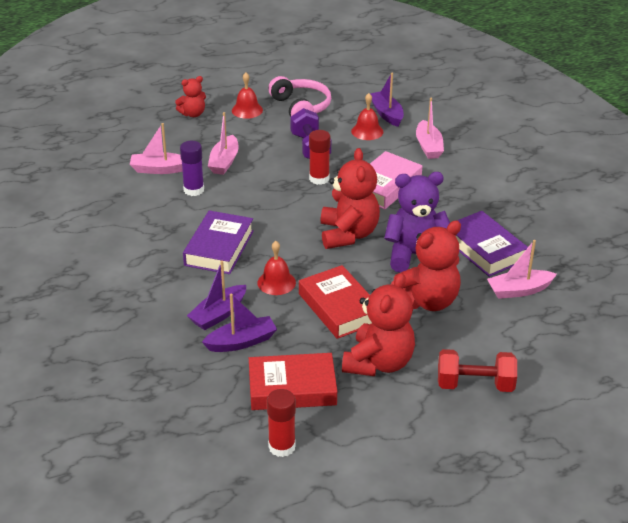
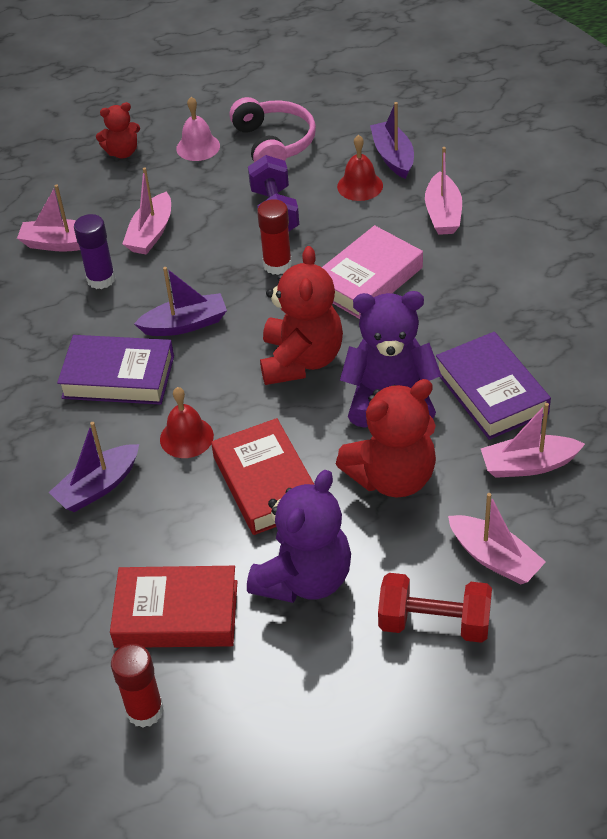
camera: 10 degrees right, 10 degrees up
purple book [183,210,254,274] -> purple book turned 75 degrees clockwise [57,335,174,405]
purple boat [202,294,277,352] -> purple boat moved to [134,267,227,336]
red bell [232,72,263,119] -> pink bell [176,97,220,161]
red teddy bear [342,273,415,376] -> purple teddy bear [247,470,351,603]
none -> pink boat [448,493,546,585]

